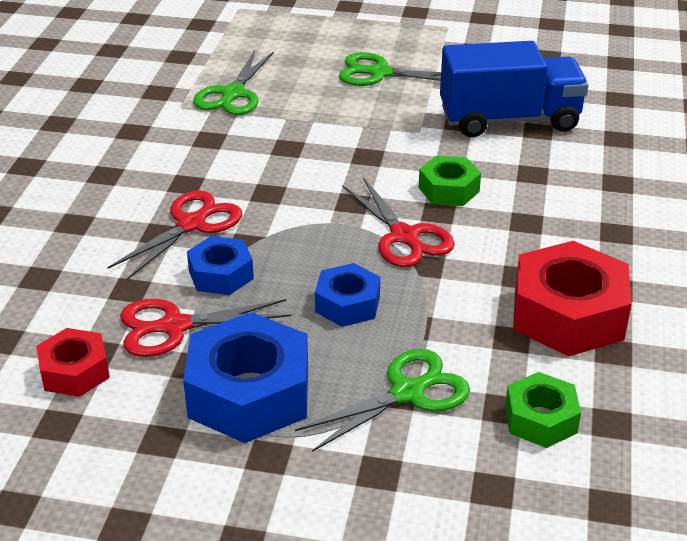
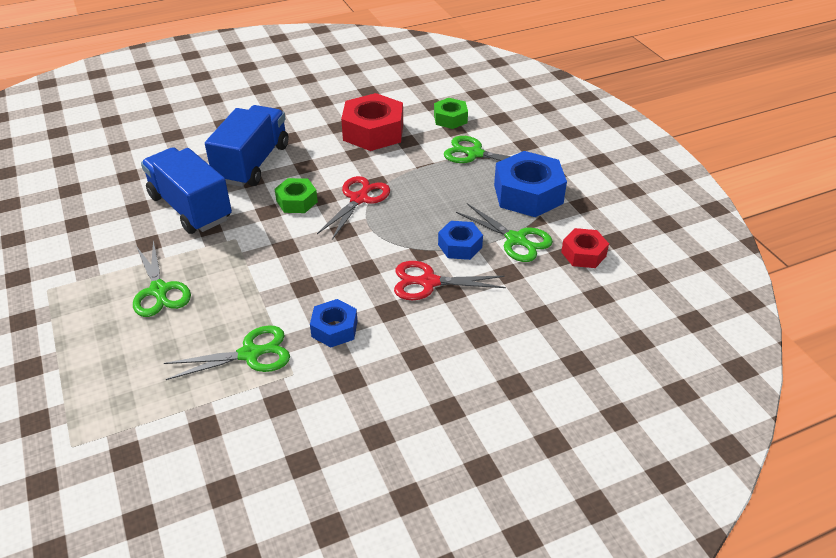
camera: 125 degrees left, 5 degrees up
red scissors [120,299,291,357] -> green scissors [456,203,553,262]
blue nut [315,263,380,327] -> blue nut moved to [310,299,358,347]
none -> blue truck [205,105,288,187]

